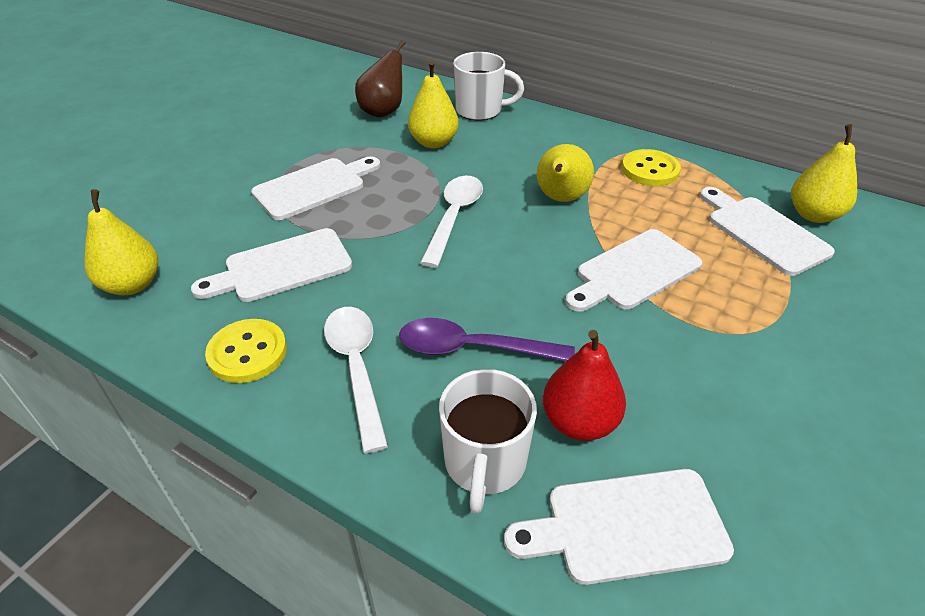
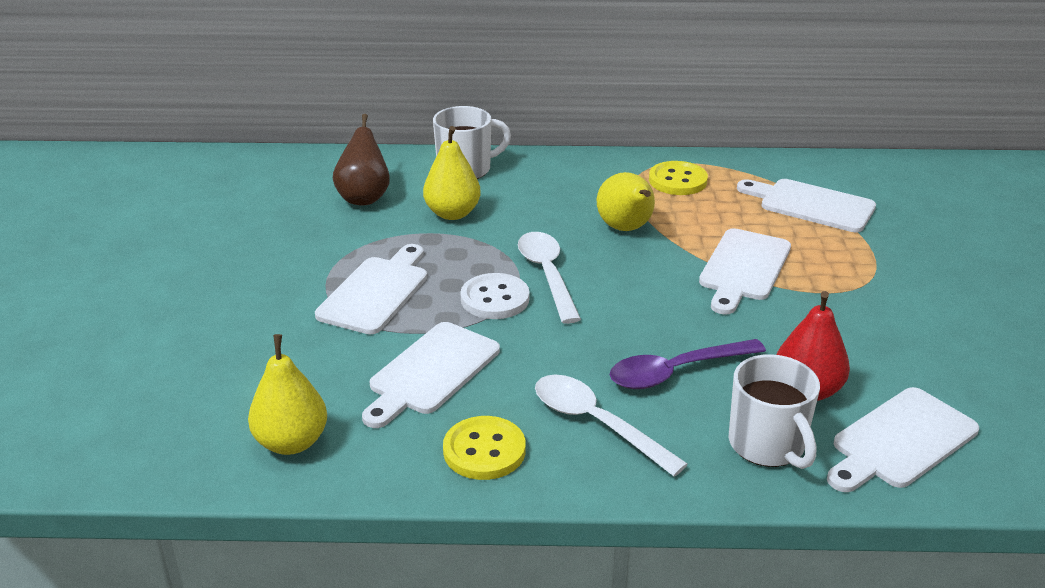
camera: 30 degrees left, 10 degrees down
yellow pear [791,124,857,223] -> none
none -> white button [460,273,530,319]

